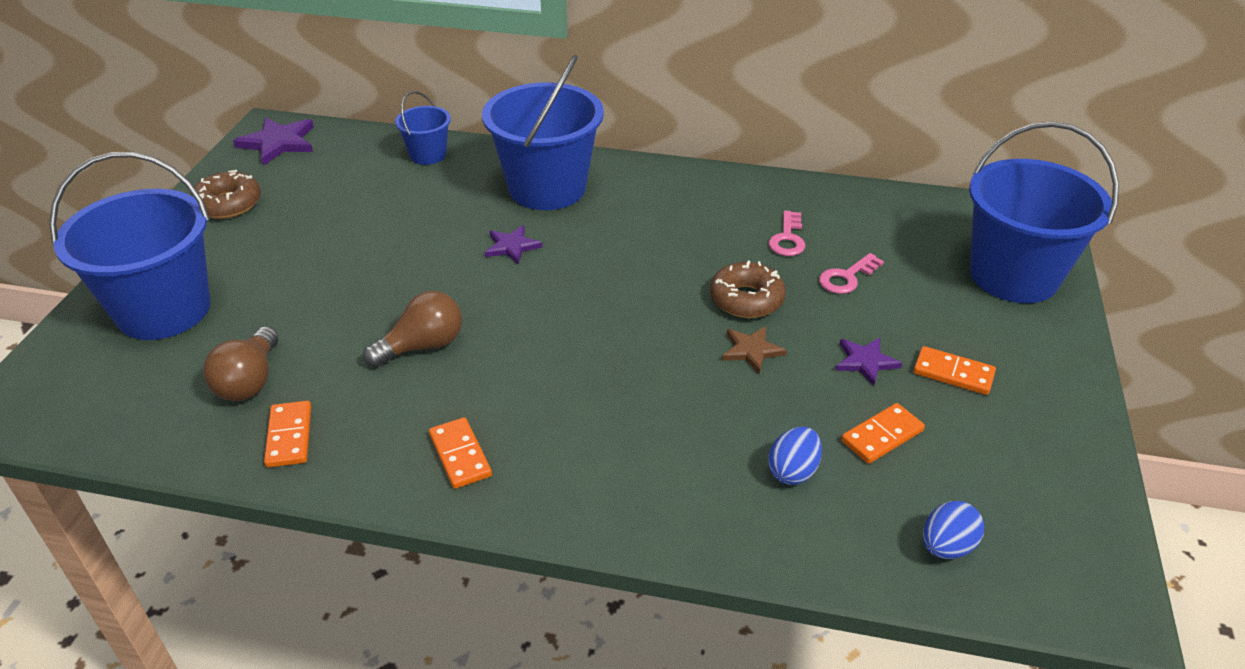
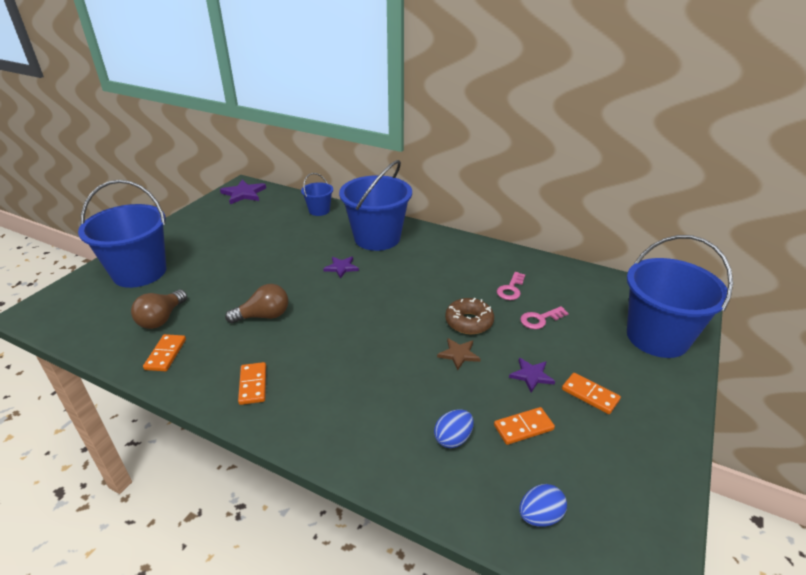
camera: 15 degrees right, 5 degrees down
brown donut [191,170,261,219] -> none

